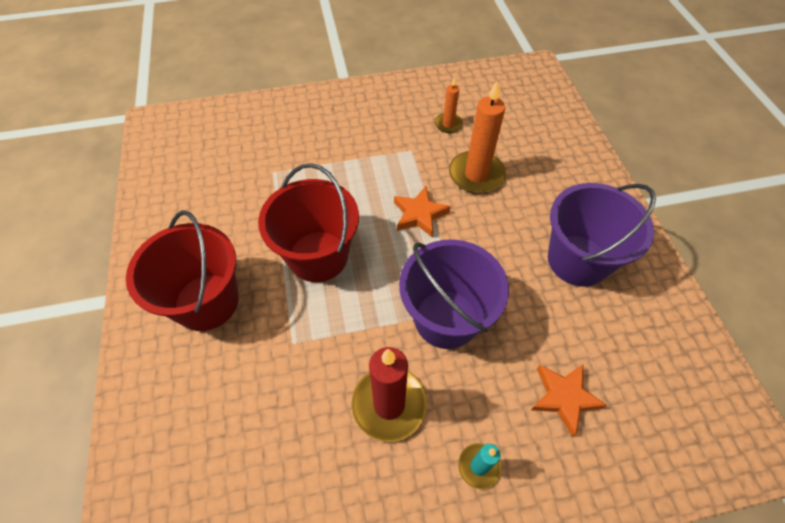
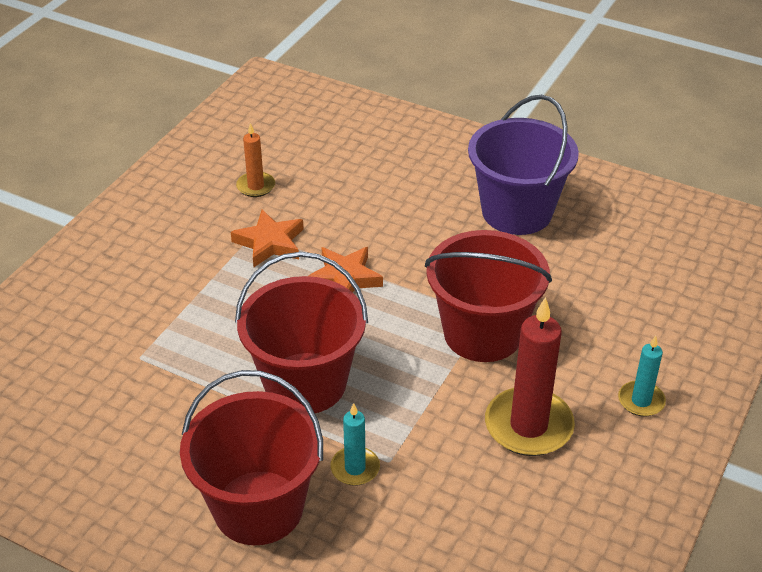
camera: 50 degrees left, 15 degrees down
purple bucket [399,240,509,349] -> red bucket [425,230,552,362]
orange candle [449,81,506,194] -> none
orange star [531,364,607,437] -> orange star moved to [231,210,304,267]
none -> turquoise candle [330,403,380,486]

